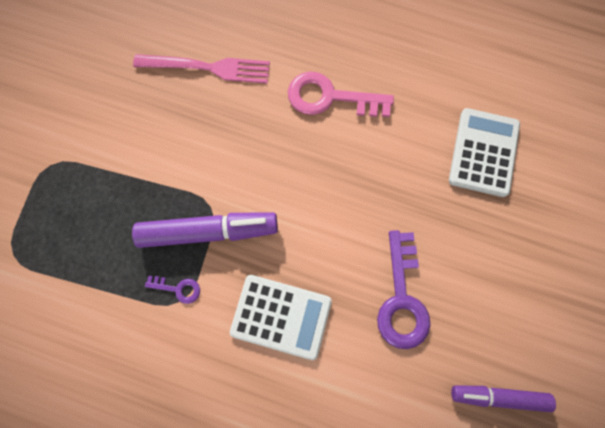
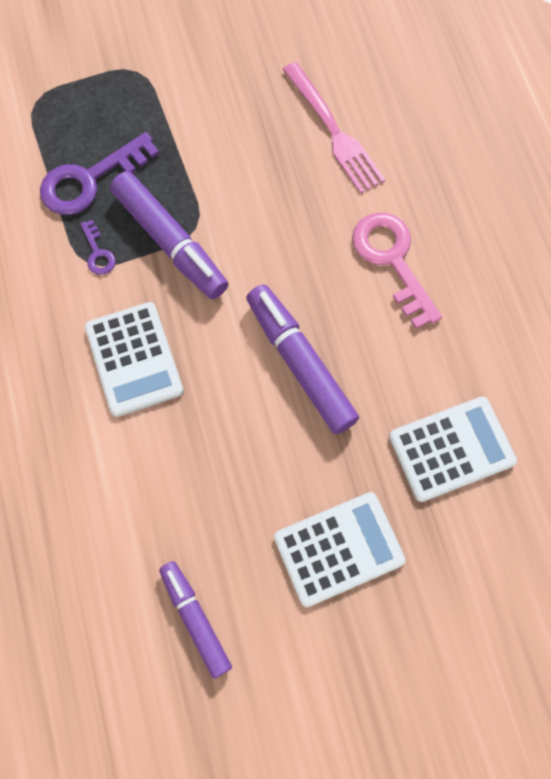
camera: 55 degrees right, 5 degrees down
purple key [377,230,431,349] -> purple key moved to [40,132,160,215]
none -> purple marker [246,284,359,434]
none -> white calculator [274,492,406,607]

